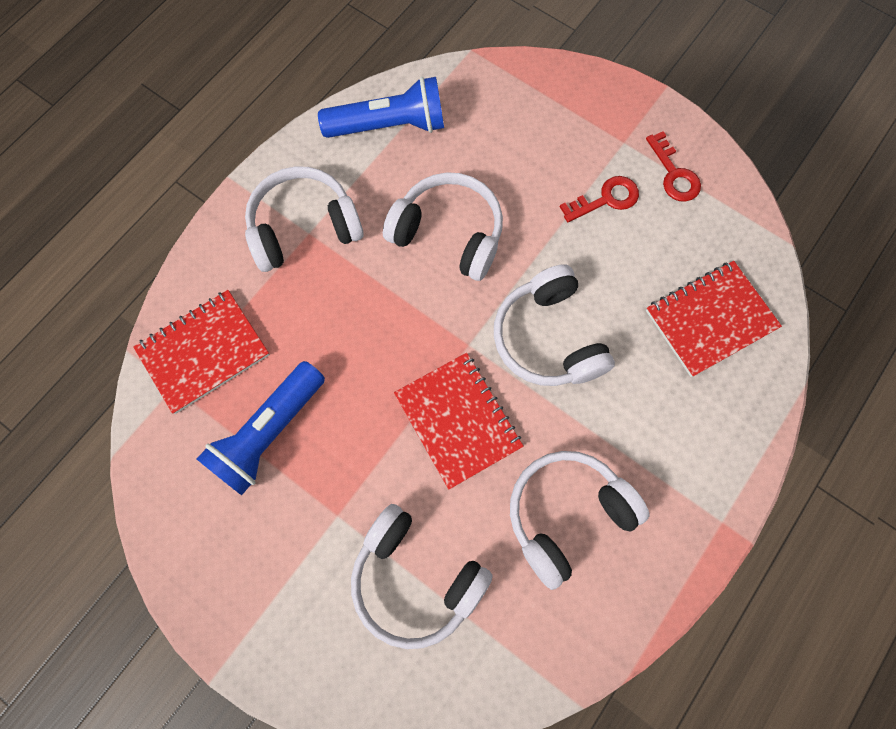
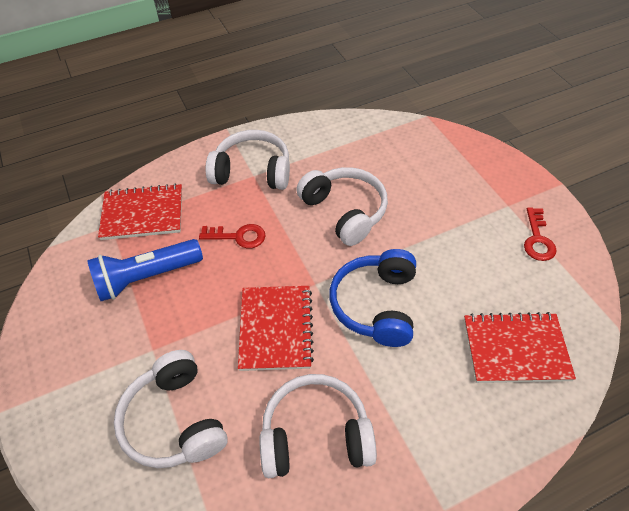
camera: 30 degrees right, 20 degrees down
blue flashlight [318,77,444,138] -> none
white headphones [494,264,615,386] -> blue headphones [329,249,416,347]
red key [560,176,639,222] -> red key moved to [199,224,265,248]

